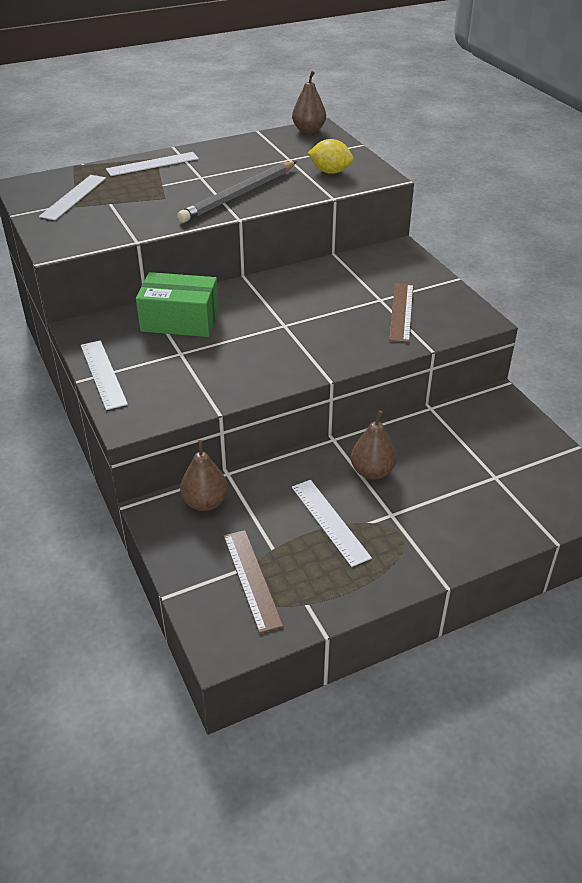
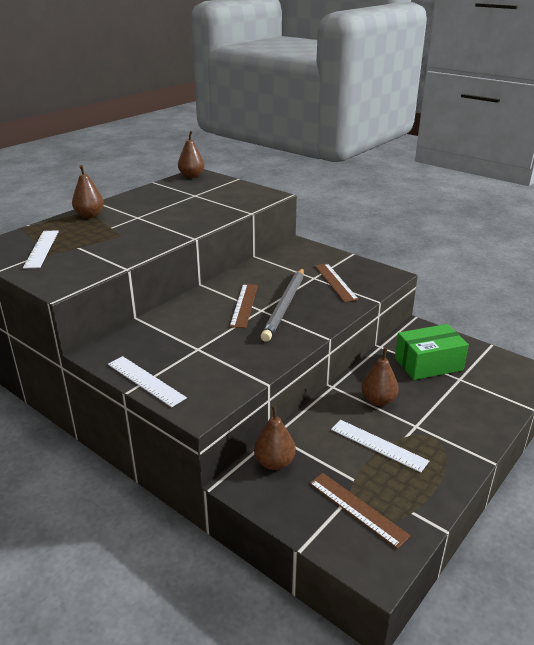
camera: 25 degrees left, 10 degrees down
white ruler [106,152,199,176] -> brown pear [72,165,104,218]
green box [136,272,219,337] -> green box moved to [395,324,469,380]
grey pencil [177,161,297,223] -> grey pencil moved to [261,268,304,342]
yellow lemon [308,139,354,174] -> none
none -> brown ruler [230,284,258,328]

